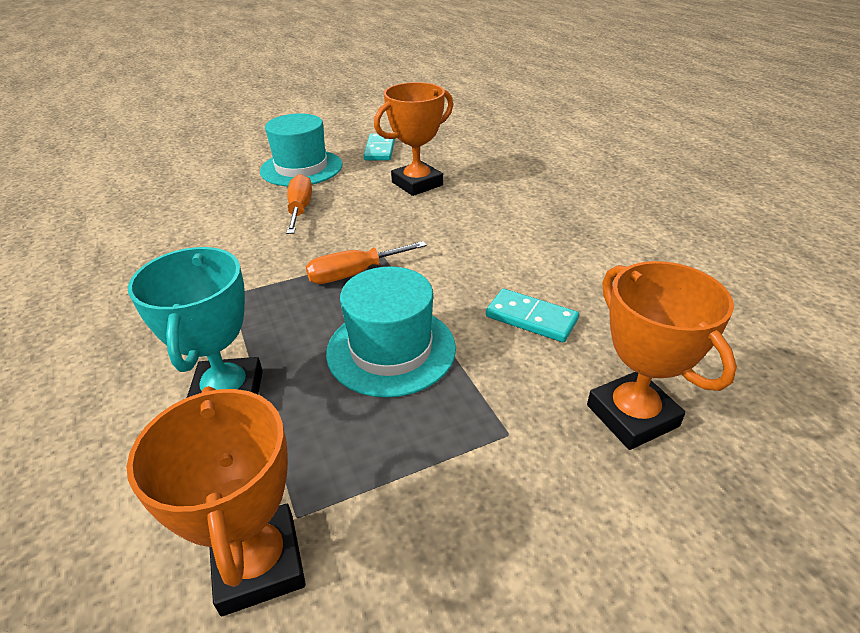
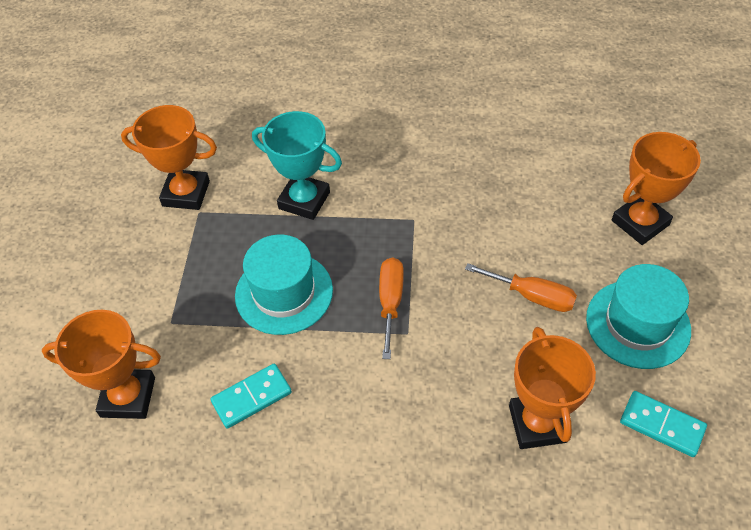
camera: 120 degrees right, 15 degrees up
none -> orange trophy [612,132,701,245]

